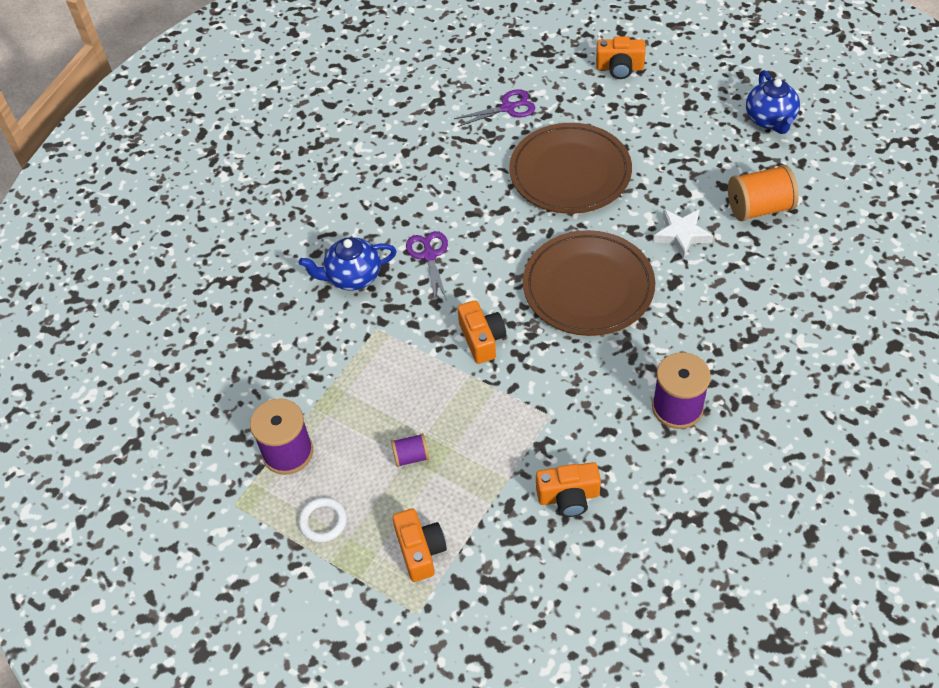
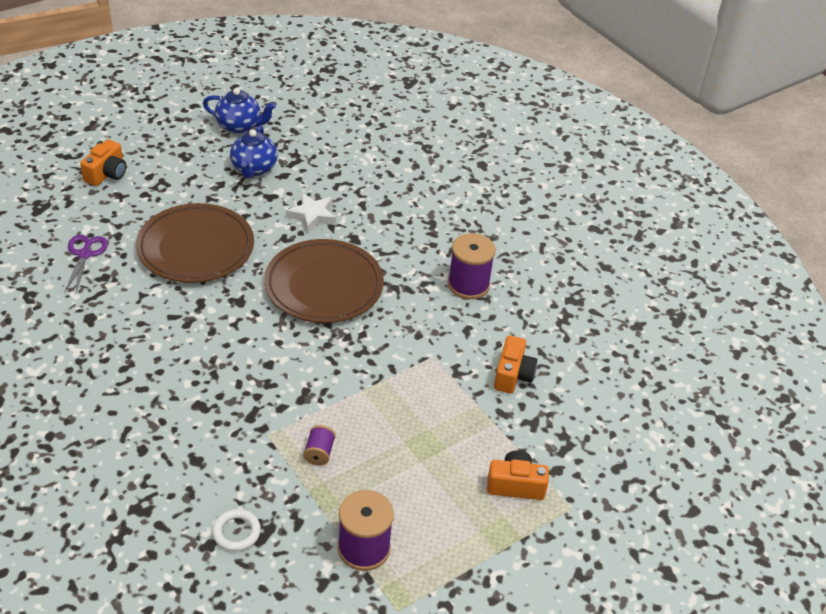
camera: 75 degrees left, 10 degrees down
white ring [298,497,347,543] -> white ring moved to [212,509,261,551]
blue teapot [299,237,397,291] -> blue teapot moved to [230,125,278,178]
purple spool [391,433,429,467] -> purple spool moved to [303,425,336,466]
purple scissors [406,231,448,303] -> none
orange camera [458,300,506,364] -> none
orange spool [728,165,799,221] -> none

